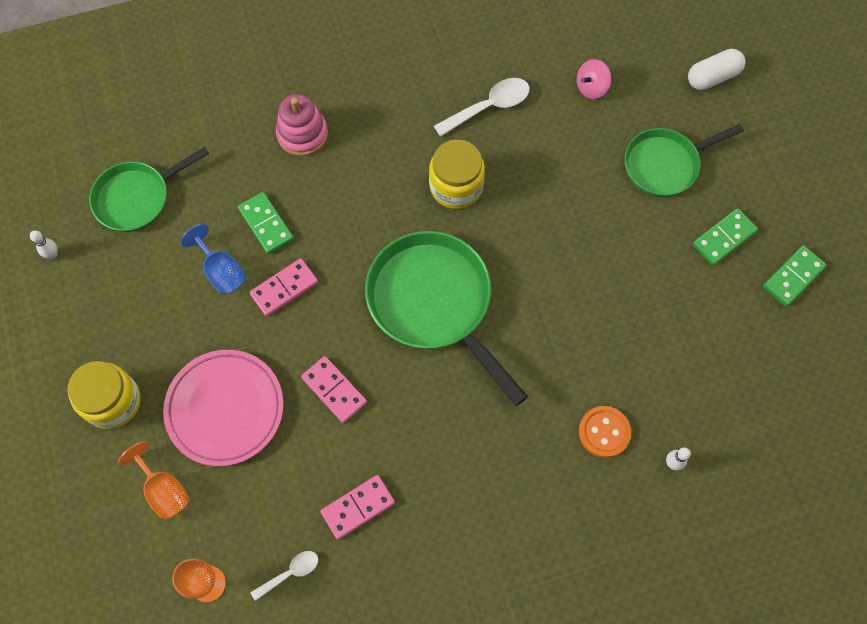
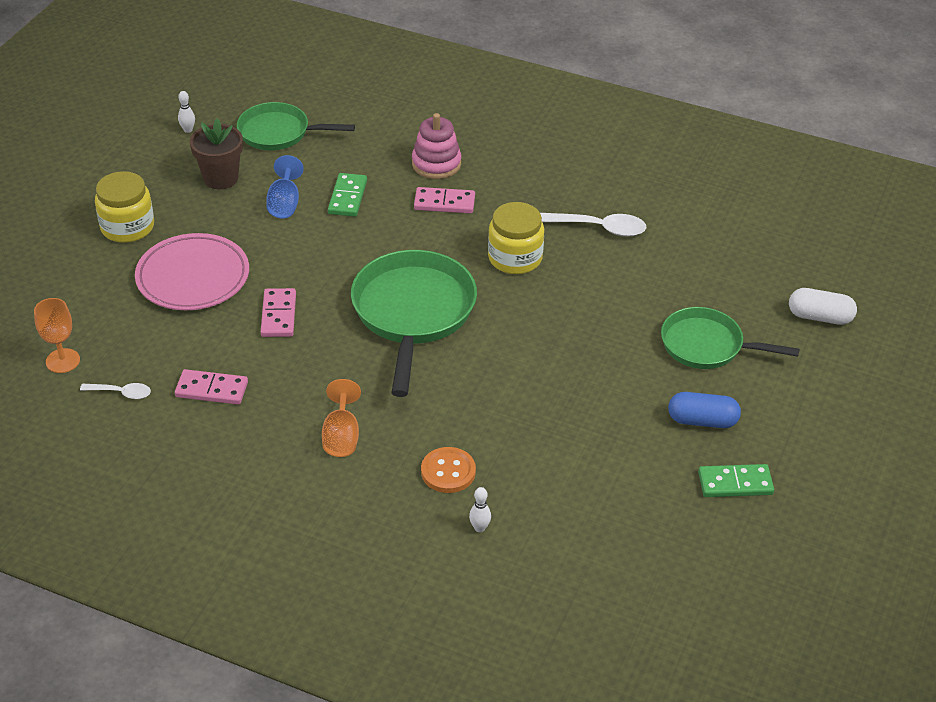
camera: 40 degrees right, 25 degrees down
orange goblet [118,441,190,520] -> orange goblet moved to [322,379,361,457]
pink domino [249,258,318,316] -> pink domino moved to [414,187,475,213]
pink spinning top [577,59,611,99] -> none
green domino [693,208,758,265] -> blue capsule [668,392,741,428]
none -> brown flower pot [190,118,243,190]

